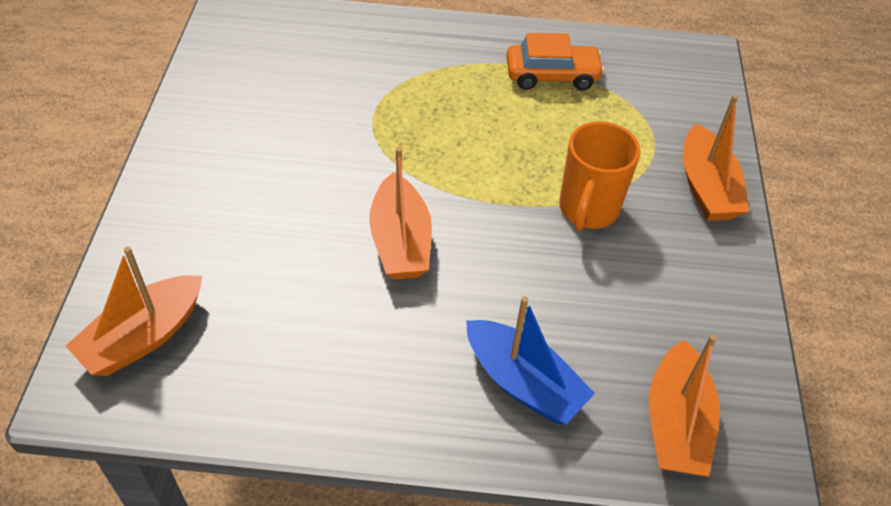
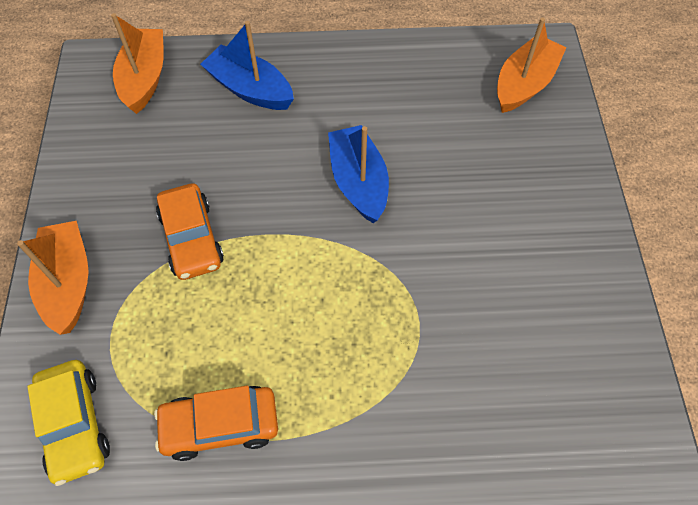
camera: 175 degrees right, 10 degrees up
orange boat [369,147,432,280] -> blue boat [328,125,389,223]
orange mug [559,121,641,231] -> orange car [156,183,224,280]
none -> yellow car [27,360,110,486]

